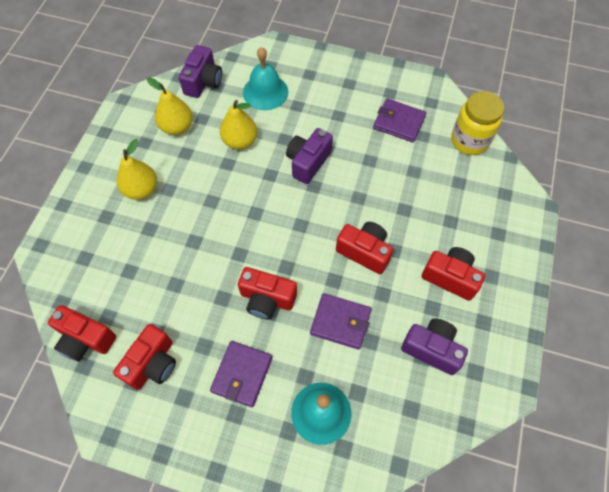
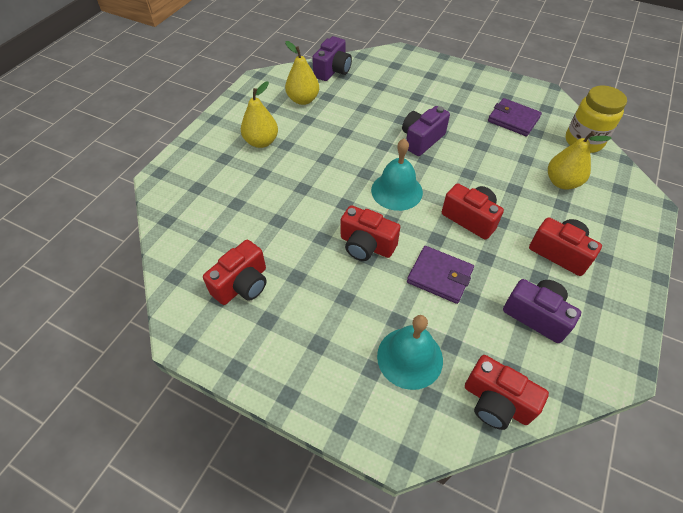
camera: 10 degrees right, 10 degrees down
red camera [48,305,116,362] -> red camera moved to [465,355,549,430]
purple wallet [210,341,272,407] -> none
yellow pear [220,100,257,149] -> yellow pear moved to [548,131,612,190]
turquoise bell [243,47,288,110] -> turquoise bell moved to [371,139,423,211]

